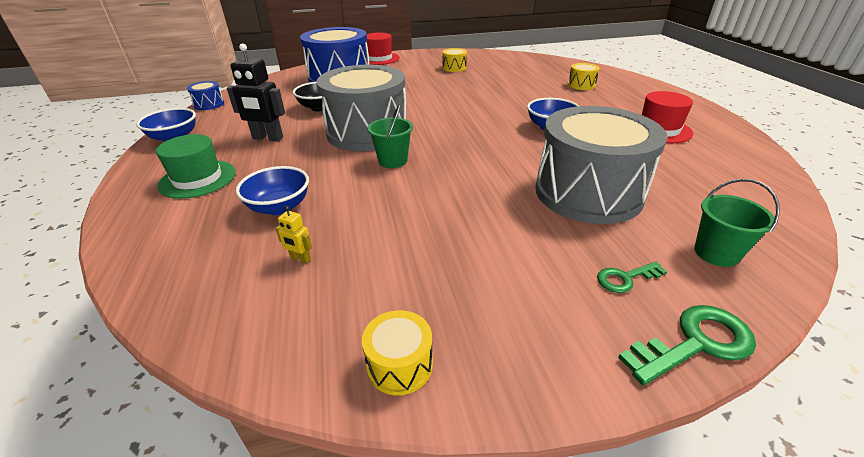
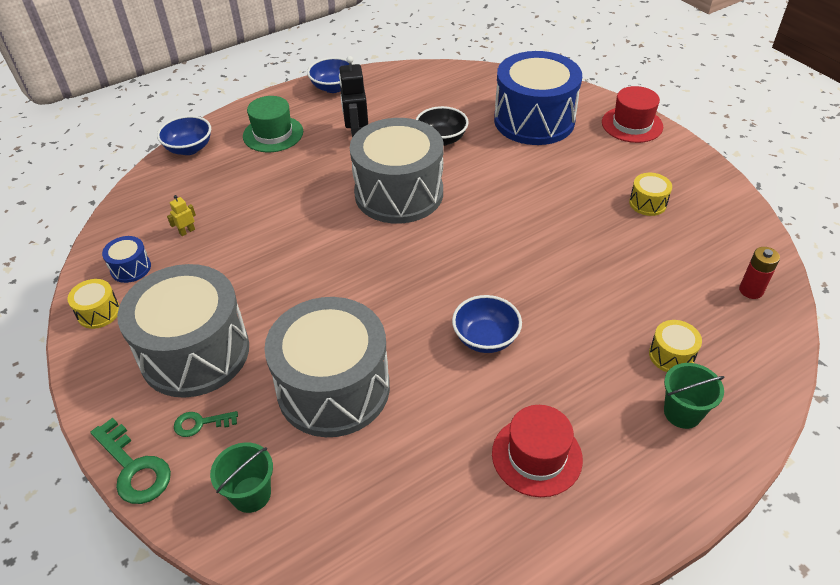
camera: 70 degrees right, 10 degrees up
blue drum [187,81,224,110] -> blue drum moved to [102,236,151,283]
blue bowl [236,166,309,215] -> blue bowl moved to [157,115,211,155]
yellow robot [276,206,312,263] -> yellow robot turned 45 degrees clockwise [167,195,196,236]
green bucket [367,104,413,168] -> green bucket moved to [664,363,725,429]
green key [597,262,667,293] -> green key turned 60 degrees counterclockwise [174,411,238,437]
none -> grey drum [117,264,249,398]
none -> red battery [739,247,780,299]

